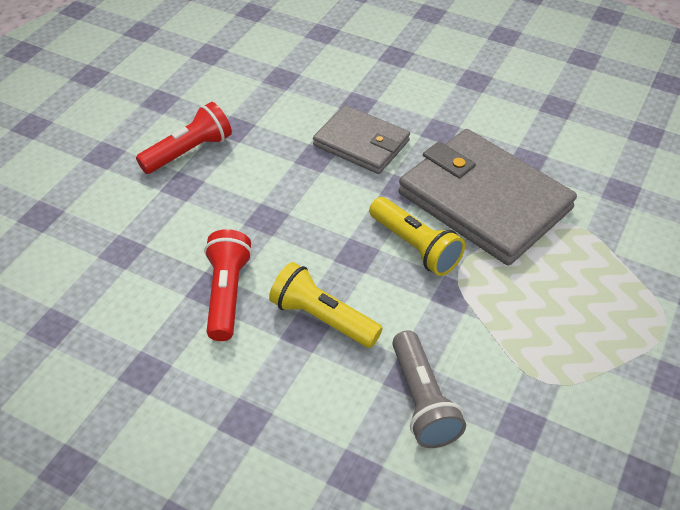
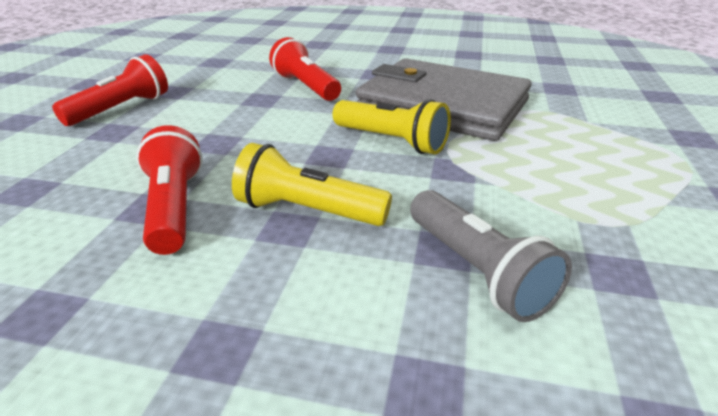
camera: 15 degrees left, 15 degrees down
grey wallet [313,105,410,174] -> red flashlight [269,37,341,101]

